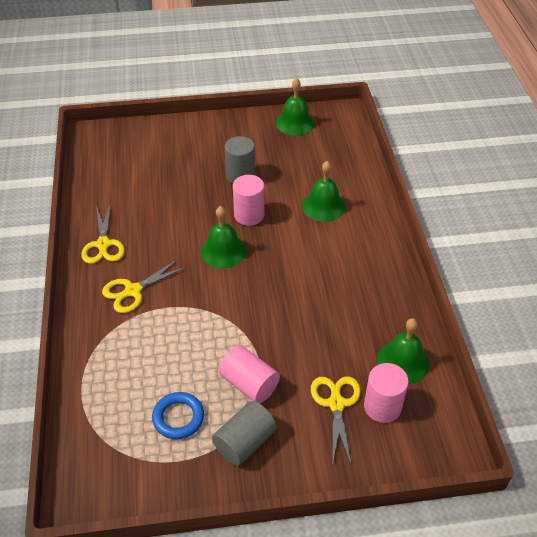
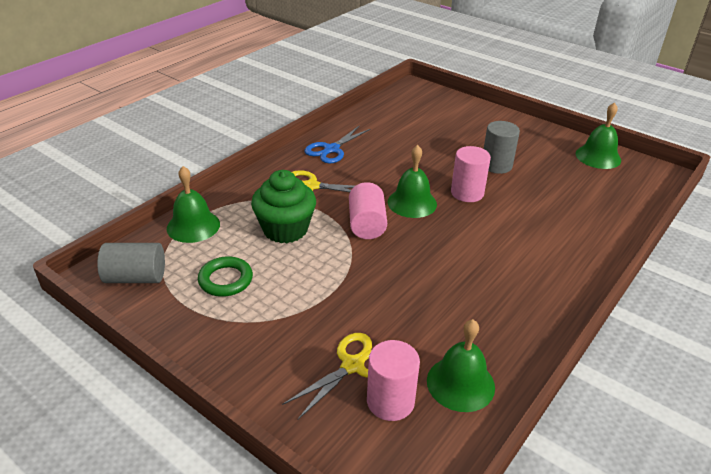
camera: 45 degrees right, 10 degrees down
yellow scissors [81,203,125,264] -> blue scissors [305,125,370,164]
blue ring [152,392,204,439] -> green ring [198,256,253,297]
grey cylinder [212,401,277,466] -> grey cylinder moved to [97,243,165,283]
pink cylinder [218,345,280,403] -> pink cylinder moved to [349,182,387,239]
green bell [302,161,346,222] -> green bell moved to [167,166,220,243]
none -> green cupcake [251,170,316,243]

